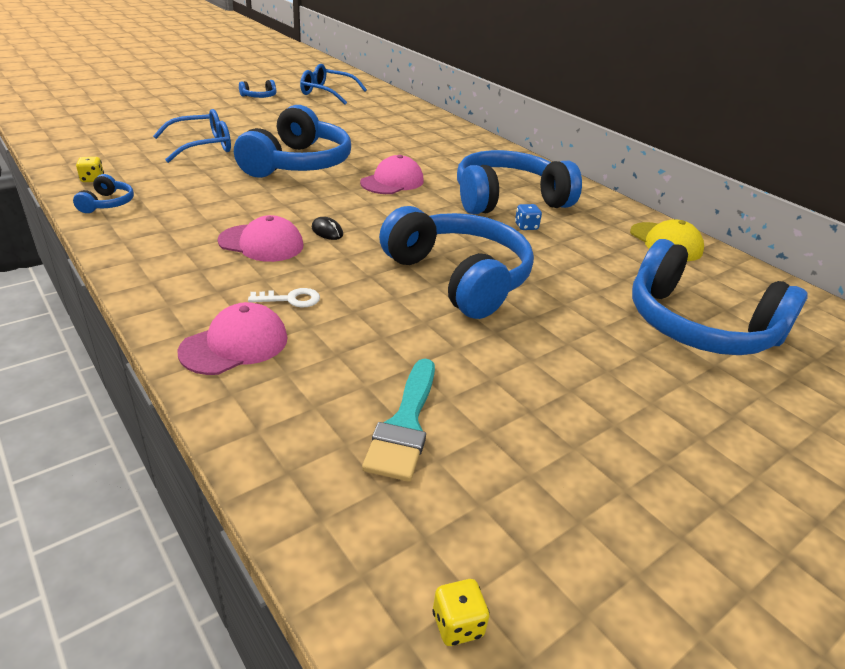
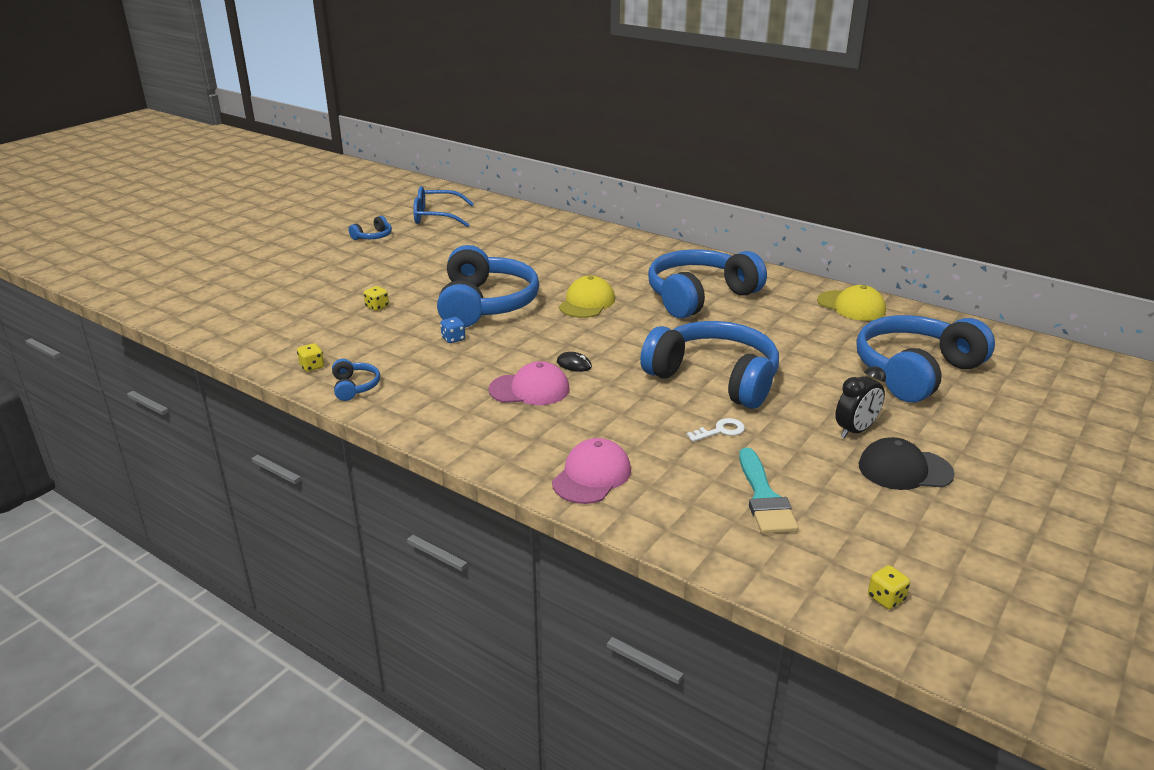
camera: 15 degrees left, 5 degrees down
blue glasses [153,109,231,163] -> yellow dice [364,286,389,311]
white key [248,288,320,307] -> white key moved to [687,418,745,442]
pink cap [360,155,424,194] -> yellow cap [559,276,615,318]
blue dice [515,204,542,230] -> blue dice moved to [440,317,465,343]
blue headphones [632,239,808,355] -> blue headphones turned 120 degrees clockwise [857,315,995,403]
none -> black clock [835,366,886,438]
none -> black cap [859,437,955,490]

